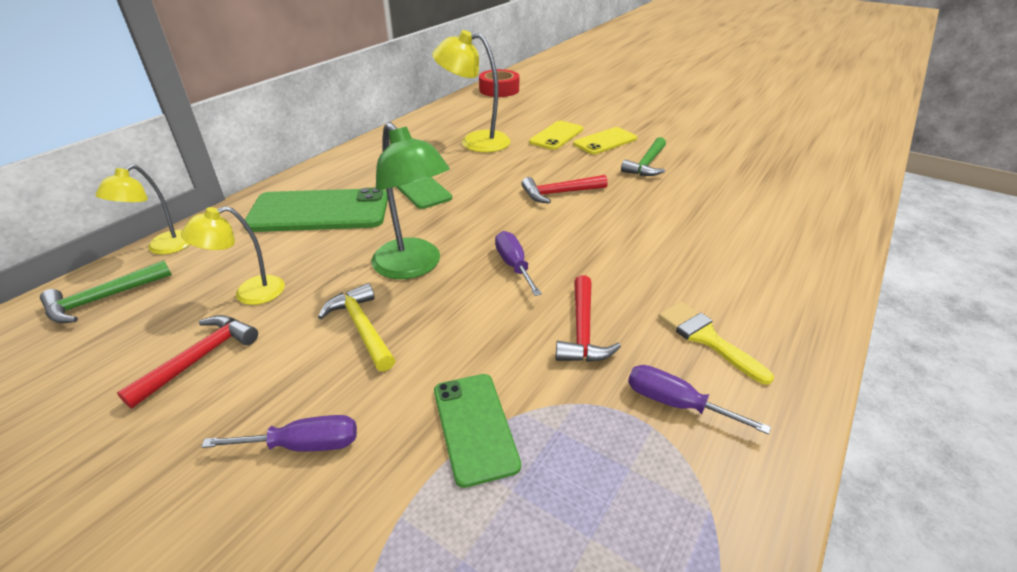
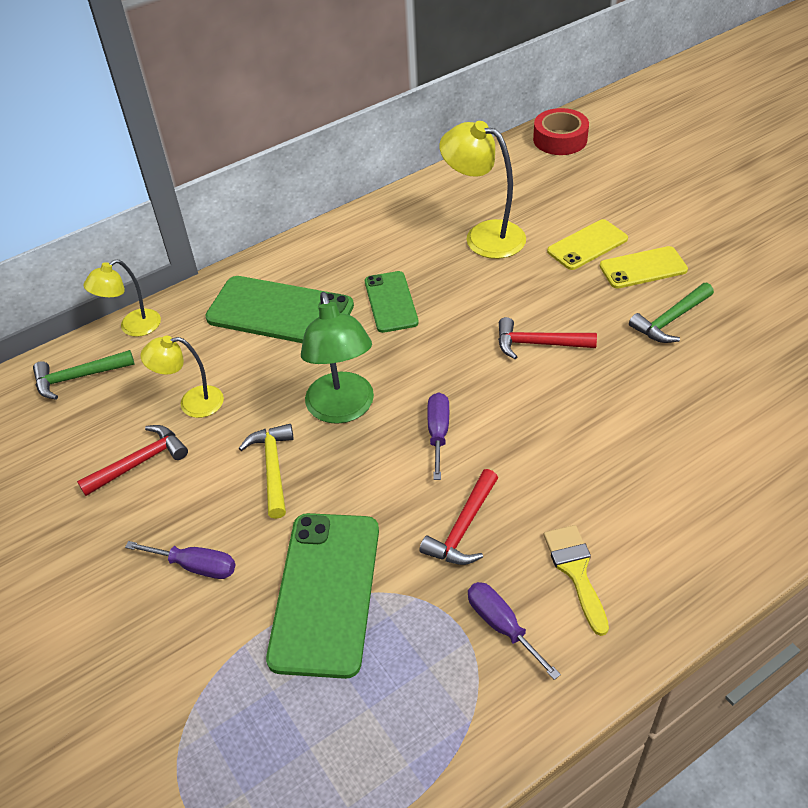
camera: 25 degrees right, 10 degrees up
green phone [434,374,521,488] -> green phone [266,513,379,679], size x1.69

